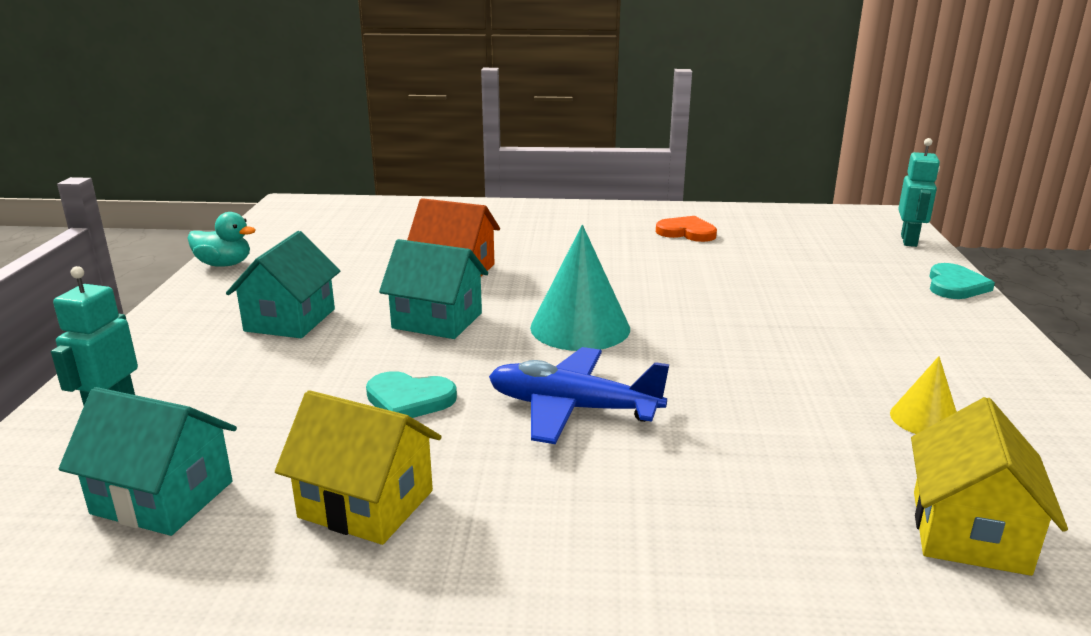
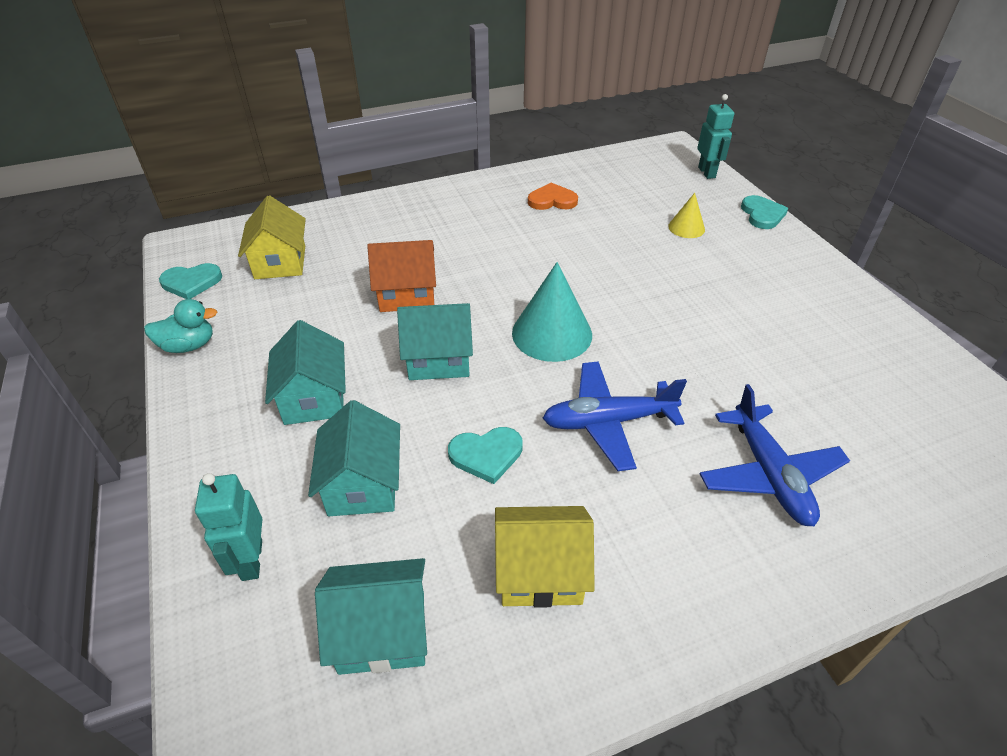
camera: 25 degrees left, 20 degrees up
yellow cone [890,356,957,434] -> yellow cone moved to [668,193,705,238]
yellow house [911,397,1068,576] -> yellow house moved to [238,195,306,279]
none -> turquoise heart [159,263,222,299]
none -> turquoise house [308,400,400,516]
none -> blue plane [700,384,850,526]

